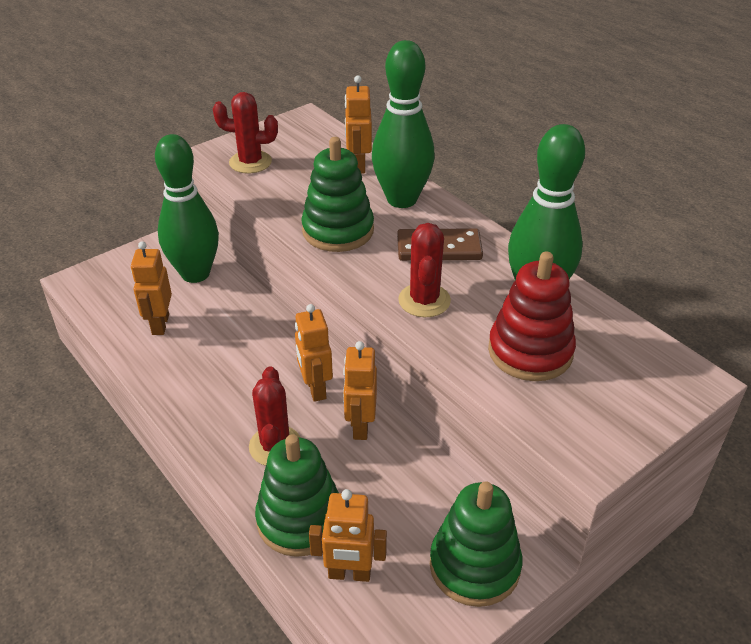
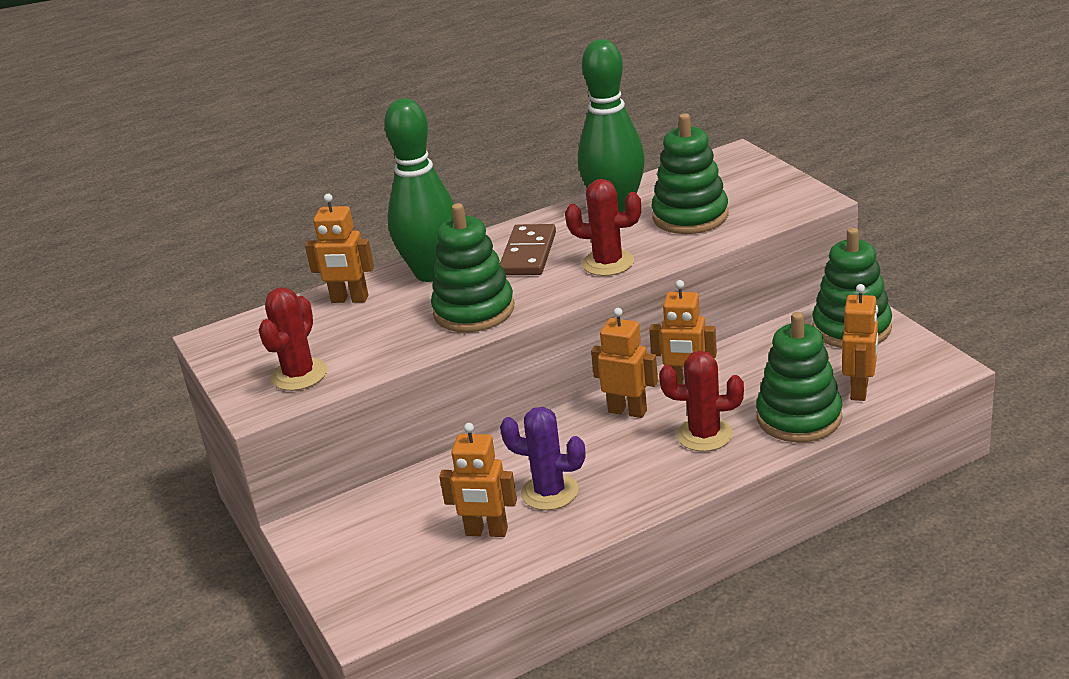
camera: 75 degrees left, 10 degrees down
green bowling pin [155,134,219,283] -> none
orange robot [295,304,333,402] -> orange robot turned 150 degrees counterclockwise [591,308,658,418]
red stacking toy [488,252,576,381] -> green stacking toy [652,113,728,234]
none -> purple cactus [500,407,585,510]

